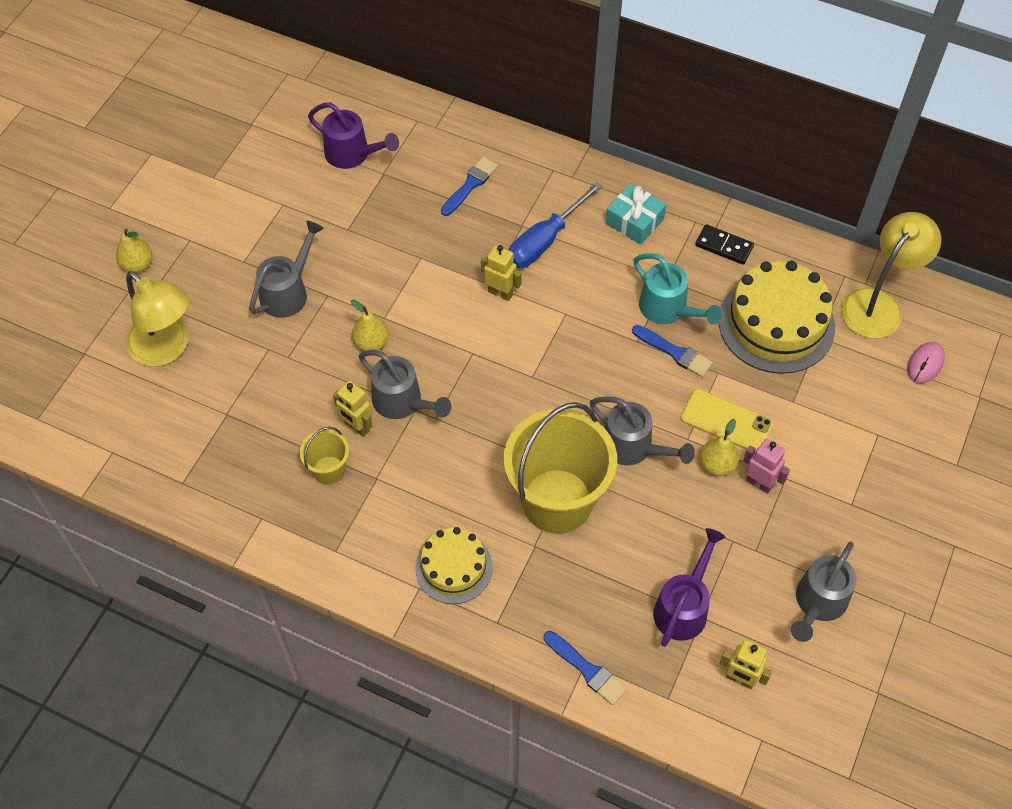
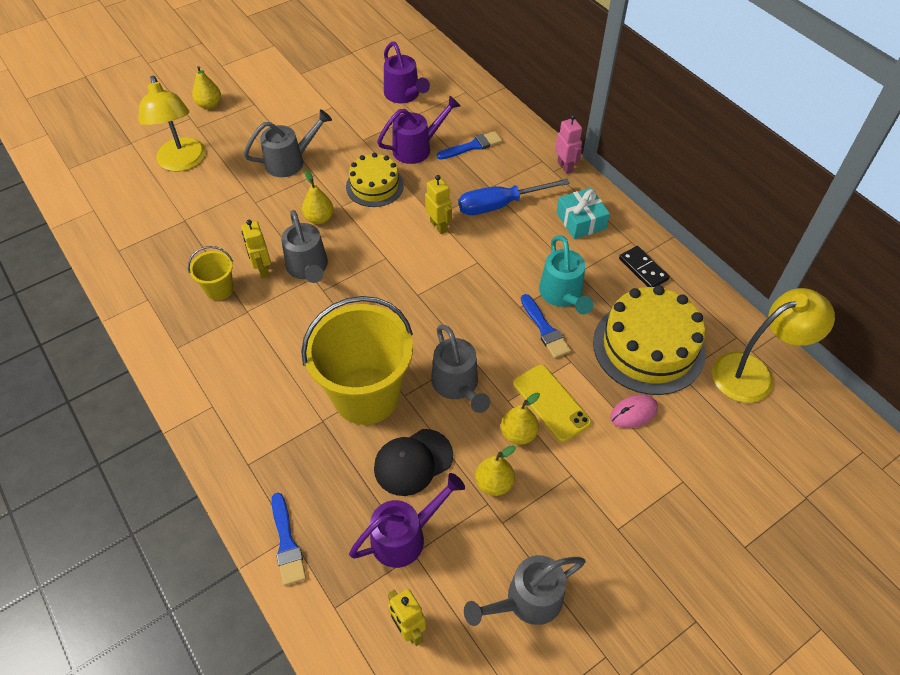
camera: 30 degrees right, 5 degrees down
yellow cake [415,527,493,604] -> yellow cake moved to [346,153,404,207]
pink robot [743,439,790,494] -> pink robot moved to [555,115,582,174]
pink mouse [907,342,945,383] -> pink mouse moved to [610,395,658,428]
none -> black cap [374,429,453,496]
none -> purple watering can [377,96,460,164]
none -> yellow pear [475,445,516,496]

